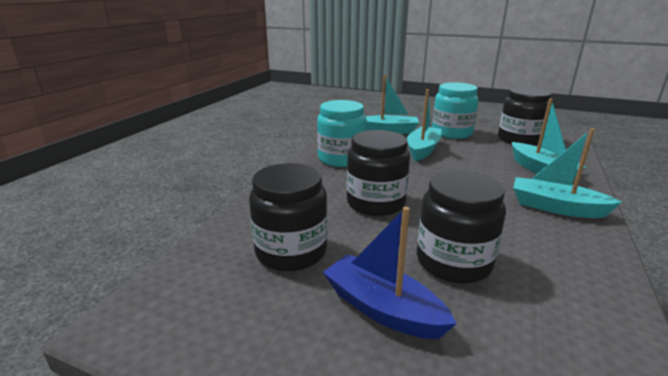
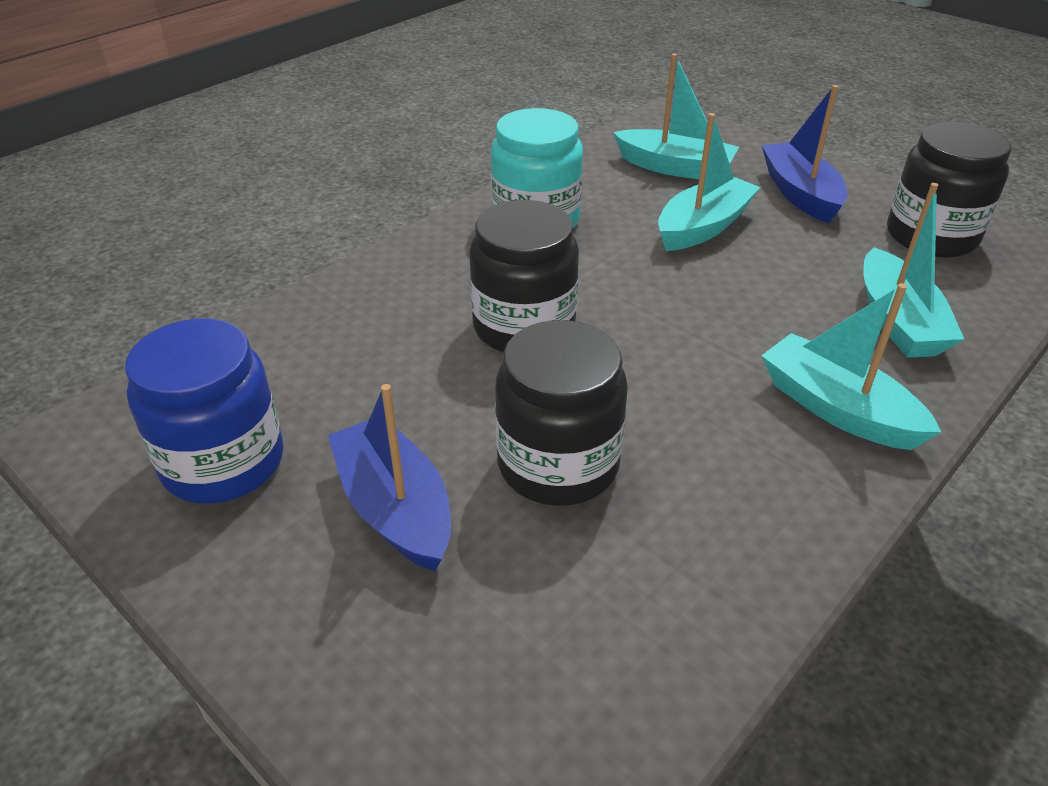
camera: 20 degrees right, 15 degrees up
black jar [249,163,327,271] -> none
turquoise jar [432,82,479,139] -> blue boat [762,85,847,223]
none -> blue jar [125,318,283,503]

